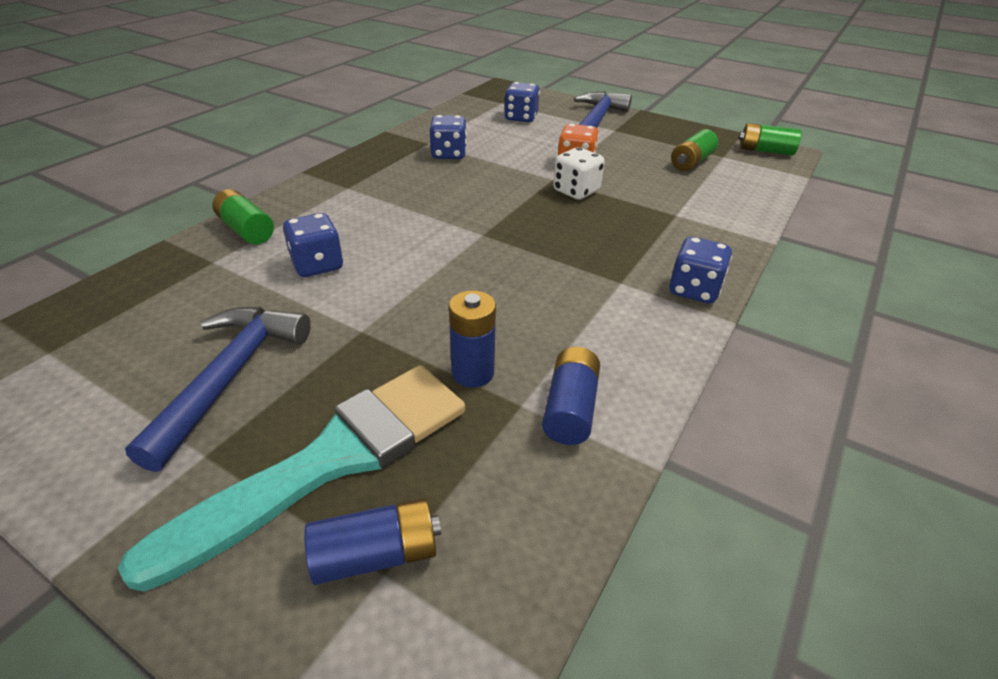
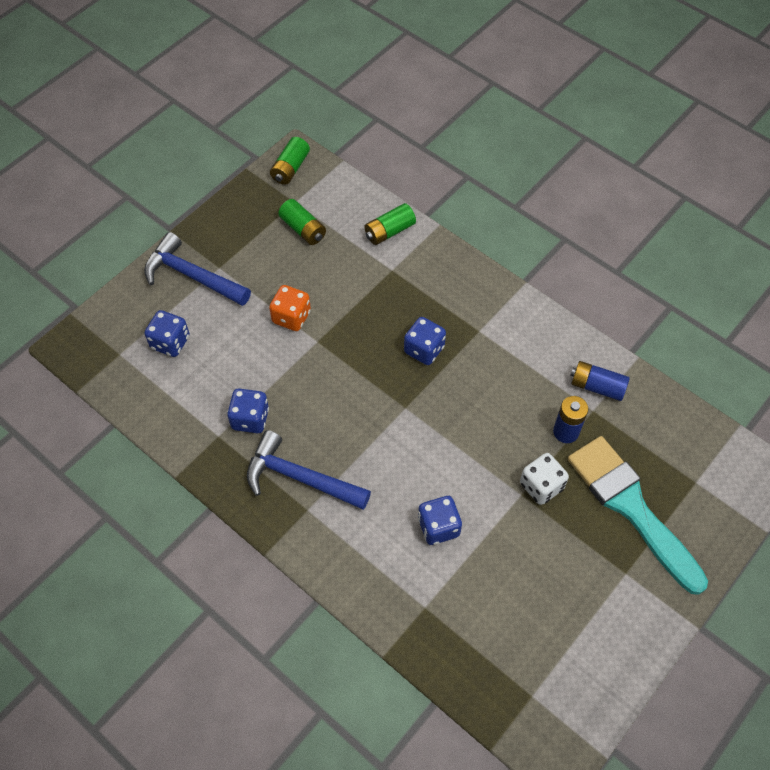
camera: 80 degrees left, 20 degrees up
blue hammer [125,307,311,472] -> blue hammer moved to [247,430,371,510]
green battery [213,189,274,244] -> green battery moved to [364,203,416,245]
blue battery [304,498,441,585] -> none
white dice [553,147,605,199] -> white dice moved to [520,453,569,505]
blue dice [669,237,732,304] -> blue dice moved to [404,317,446,365]

